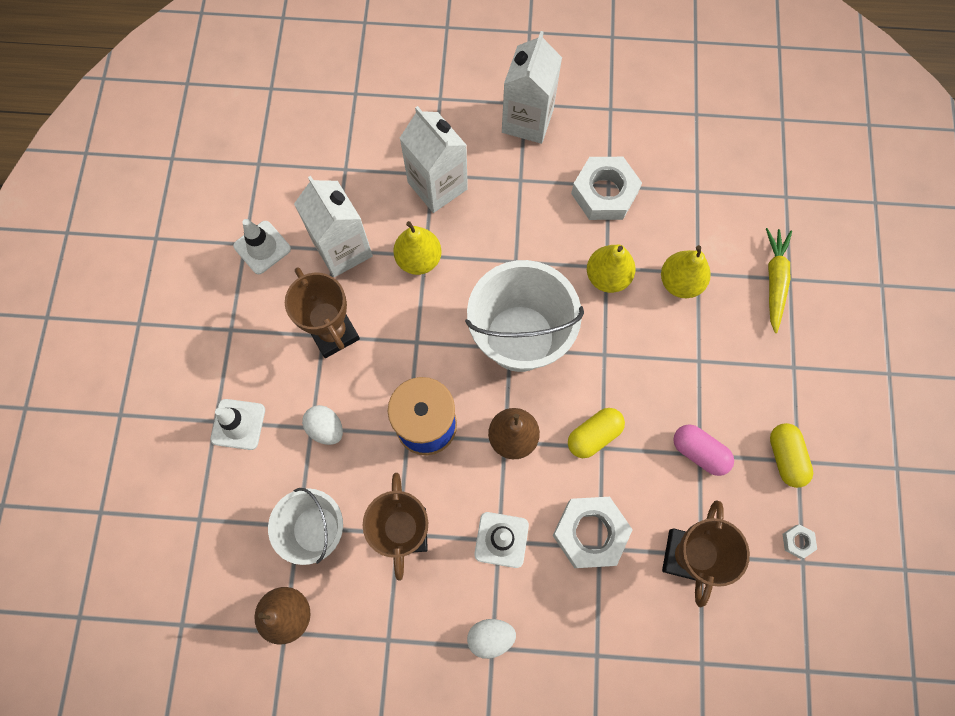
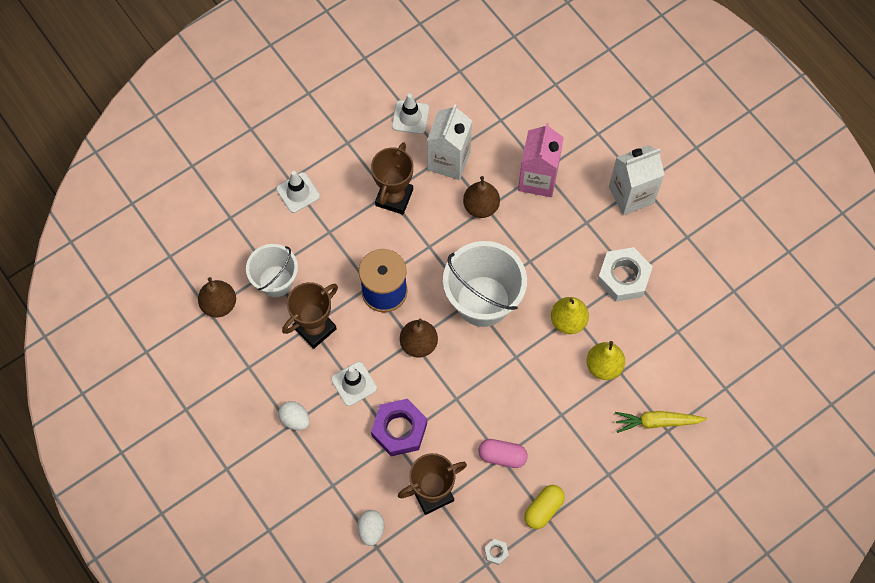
camera: 50 degrees right, 5 degrees down
white egg [302,405,343,445] -> white egg moved to [357,510,384,546]
yellow pear [393,221,442,275] -> brown pear [463,176,500,218]
white carton [400,106,468,213] -> pink carton [518,123,564,197]
white nut [553,497,633,568] -> purple nut [371,399,427,456]
yellow capsule [568,408,625,458] -> none
pink capsule [673,424,734,476] -> pink capsule turned 75 degrees counterclockwise [478,439,528,468]
yellow carrot [766,228,792,333] -> yellow carrot turned 150 degrees counterclockwise [615,411,707,433]

